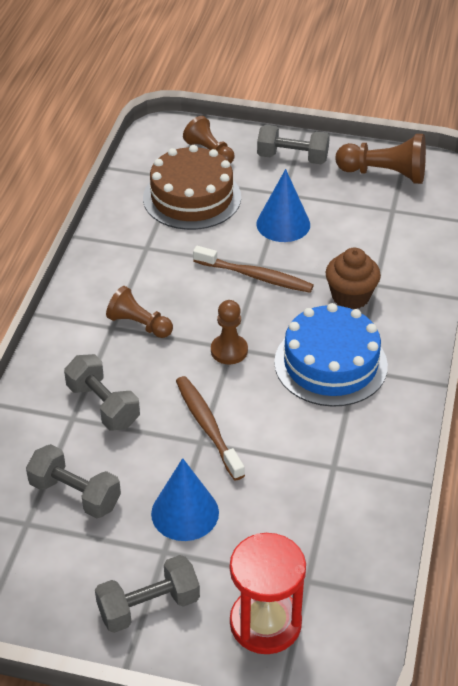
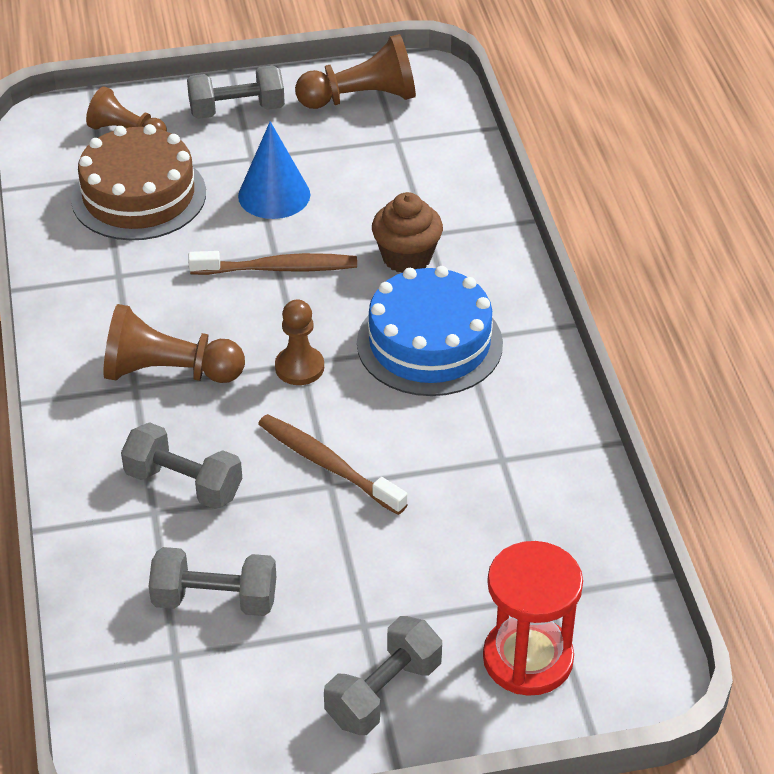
camera: 25 degrees left, 0 degrees up
brown pawn [106,286,173,338] -> brown pawn [103,304,245,383], size x1.52
blue cone [151,458,219,541] -> none

